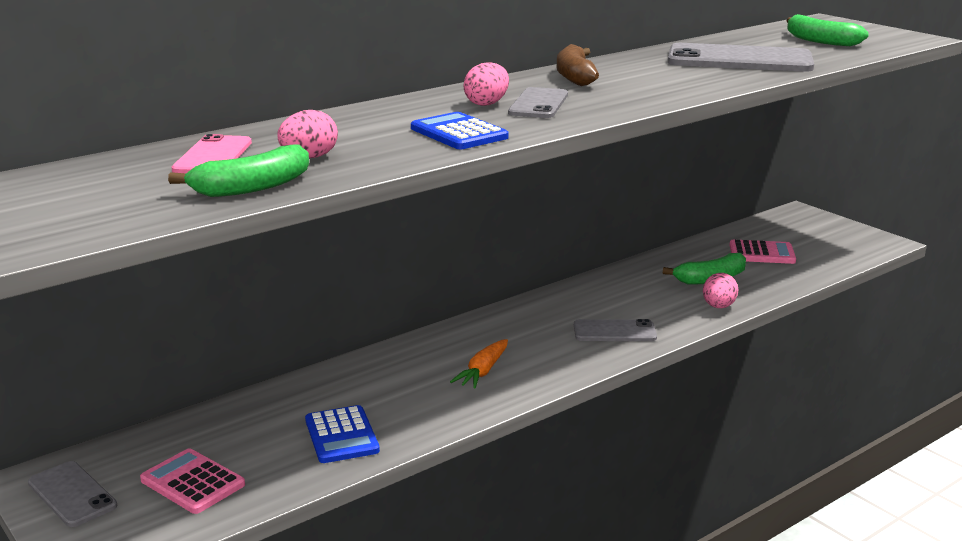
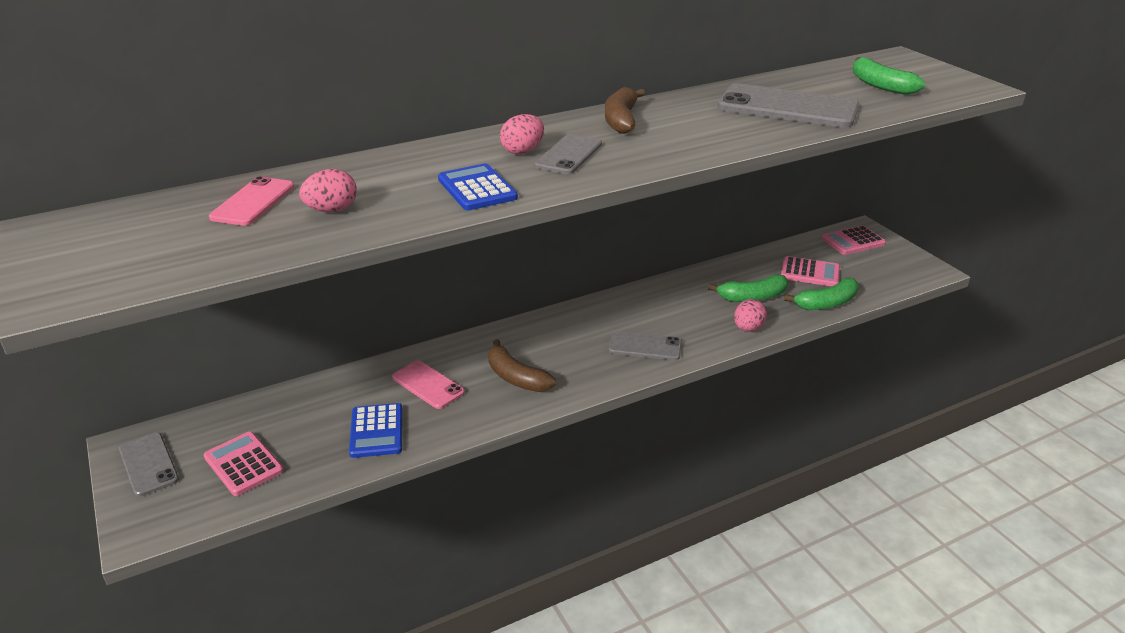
camera: 10 degrees right, 10 degrees up
green banana [168,144,309,197] -> green banana moved to [784,278,859,310]
orange carrot [450,339,508,389] -> brown banana [488,340,556,392]
none -> pink phone [392,360,465,409]
none -> pink calculator [822,225,886,255]

